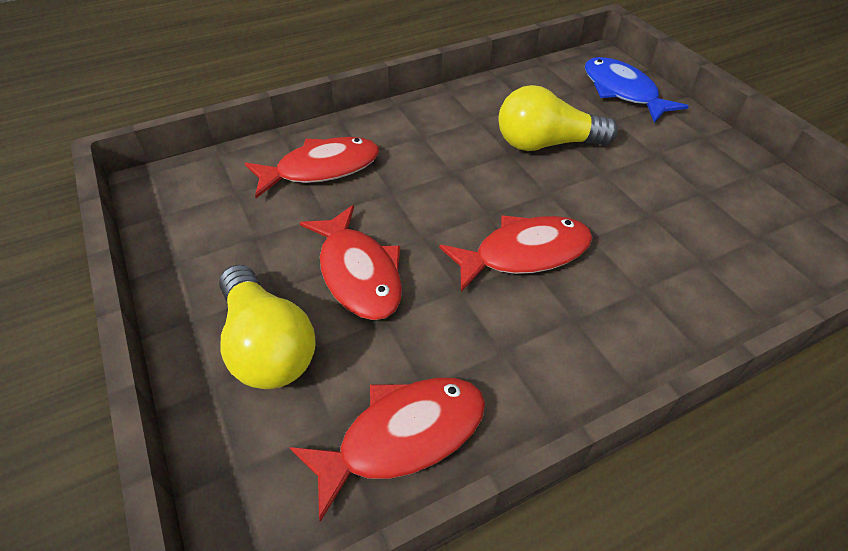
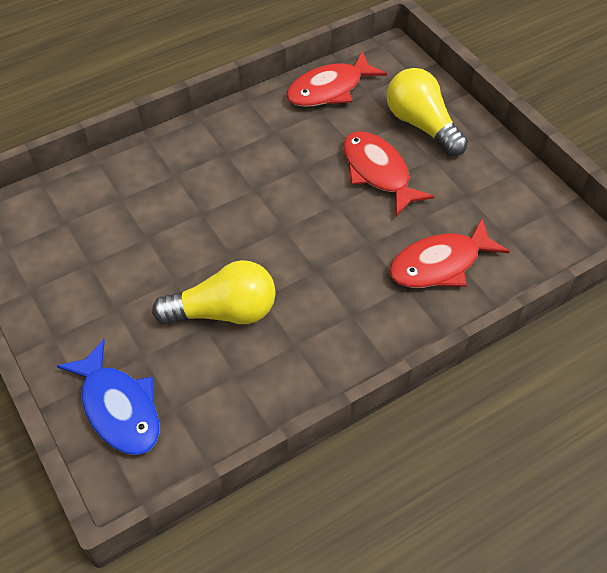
camera: 175 degrees right, 5 degrees up
red fish [439,216,592,292] -> none

